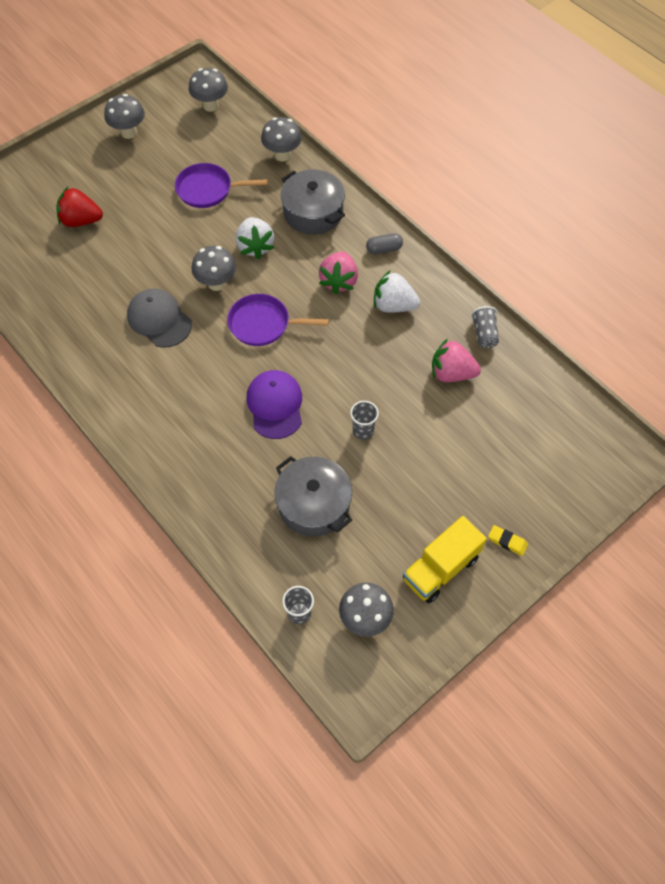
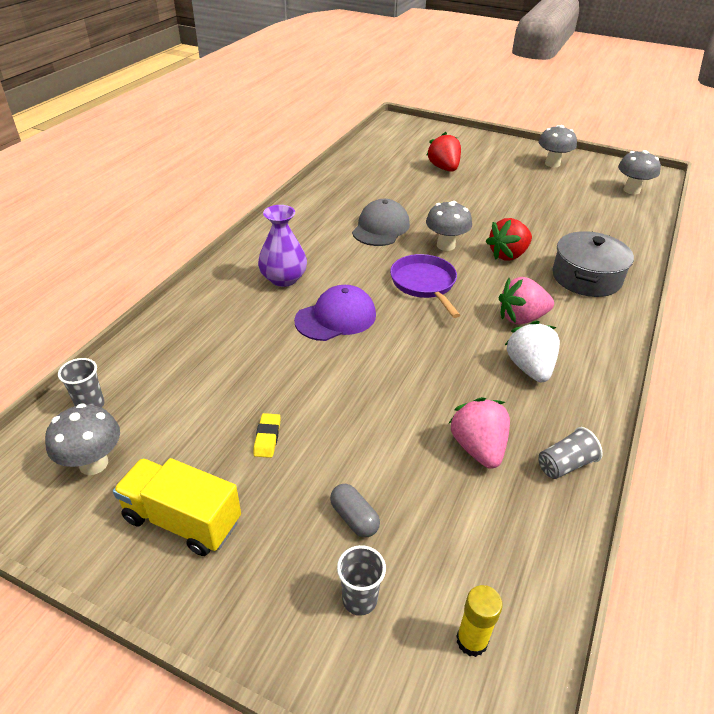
camera: 65 degrees right, 20 degrees down
purple pan [175,163,268,208] -> none
white strawberry [236,217,274,259] -> red strawberry [486,218,532,260]
grey mushroom [261,117,302,161] -> none
grey pot [275,456,352,537] -> none
grey cup [350,401,379,440] -> grey cup moved to [337,545,386,616]
grey capsule [366,233,403,254] -> grey capsule moved to [330,484,380,537]
yellow eraser [488,525,528,556] -> yellow eraser moved to [253,413,281,458]
none -> purple vase [258,205,307,287]
none -> yellow glue stick [456,585,503,657]

